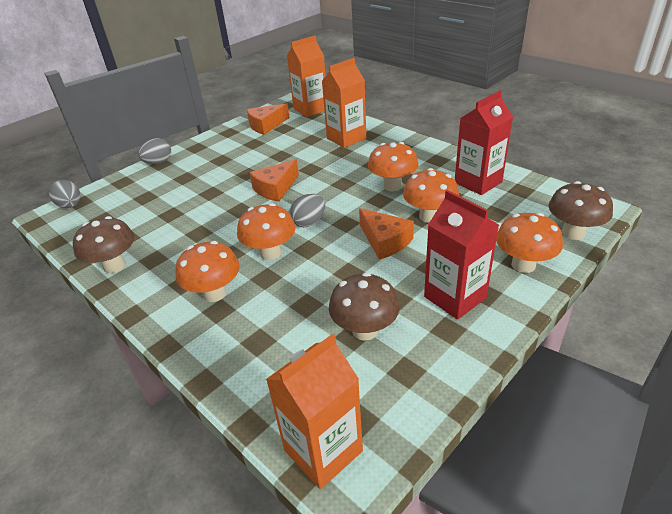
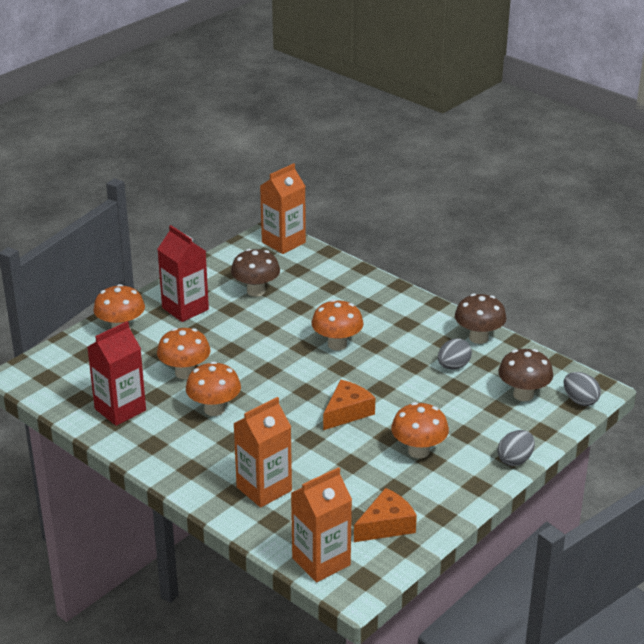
camera: 175 degrees right, 5 degrees down
orange mushroom [175,241,240,302] -> orange mushroom moved to [391,402,449,458]
grey egg [289,194,325,227] -> grey egg moved to [438,338,472,369]
orange cheese [359,208,414,259] -> none
brown mushroom [549,181,613,240] -> brown mushroom moved to [498,349,553,401]

